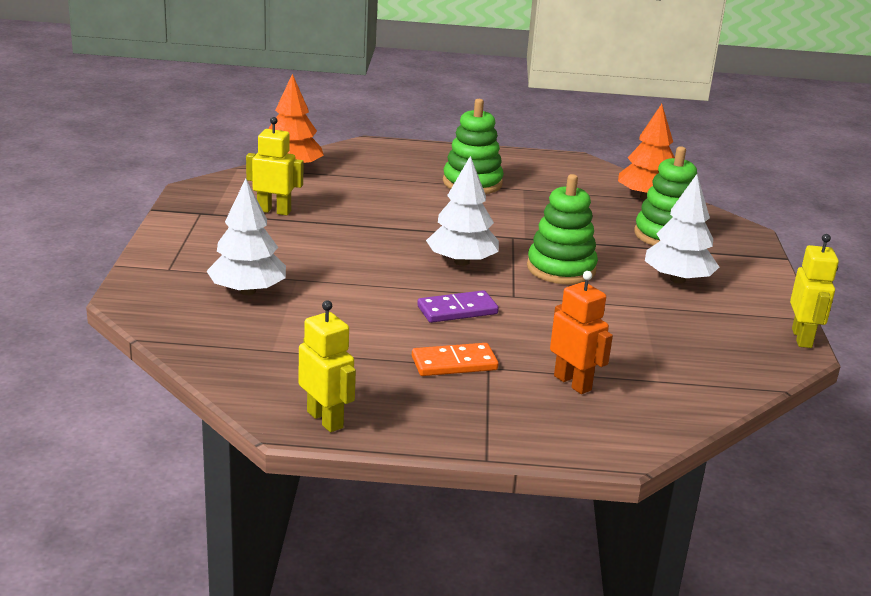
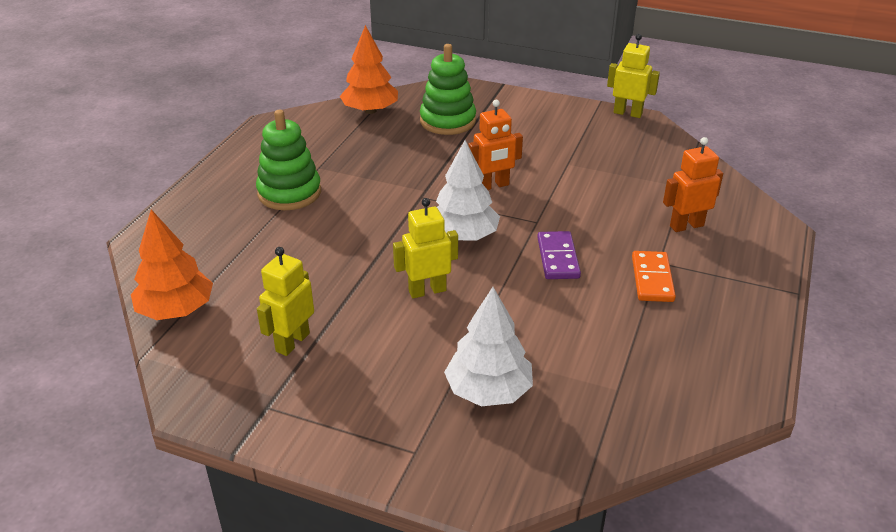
camera: 70 degrees left, 10 degrees up
yellow robot [299,300,356,432] -> yellow robot moved to [393,198,458,298]
green stacking toy [527,174,598,284] -> orange robot [468,100,523,190]
white tree [645,174,719,283] -> none

